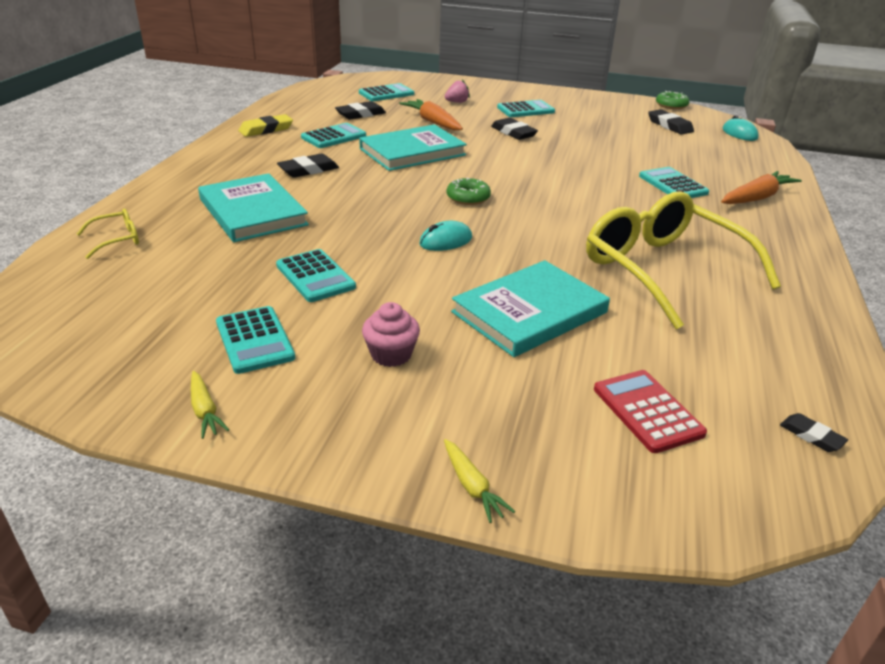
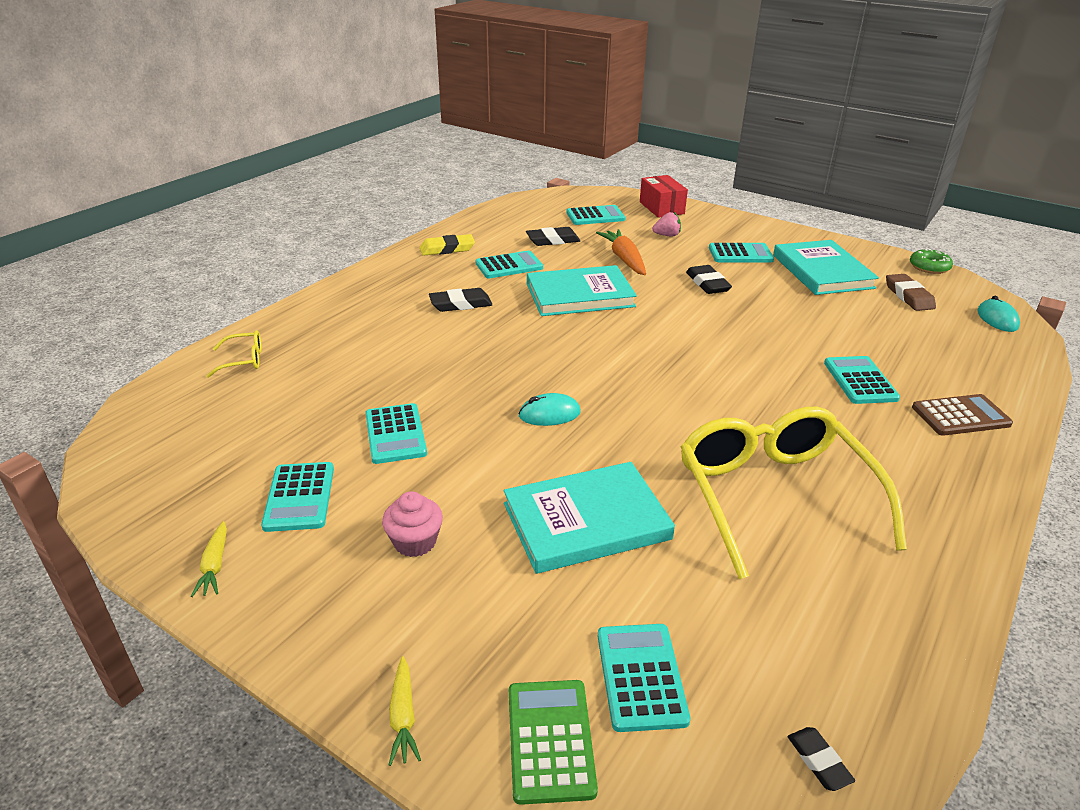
camera: 20 degrees right, 0 degrees up
turquoise book [198,173,309,242] -> turquoise book moved to [773,240,879,295]
green donut [447,178,491,205] -> none
red calculator [594,370,707,453] -> turquoise calculator [598,624,690,732]
black eraser [648,109,694,135] -> brown eraser [886,274,936,311]
orange carrot [721,171,802,204] -> brown calculator [912,394,1013,436]
none -> green calculator [509,680,598,805]
none -> red box [640,175,688,218]

